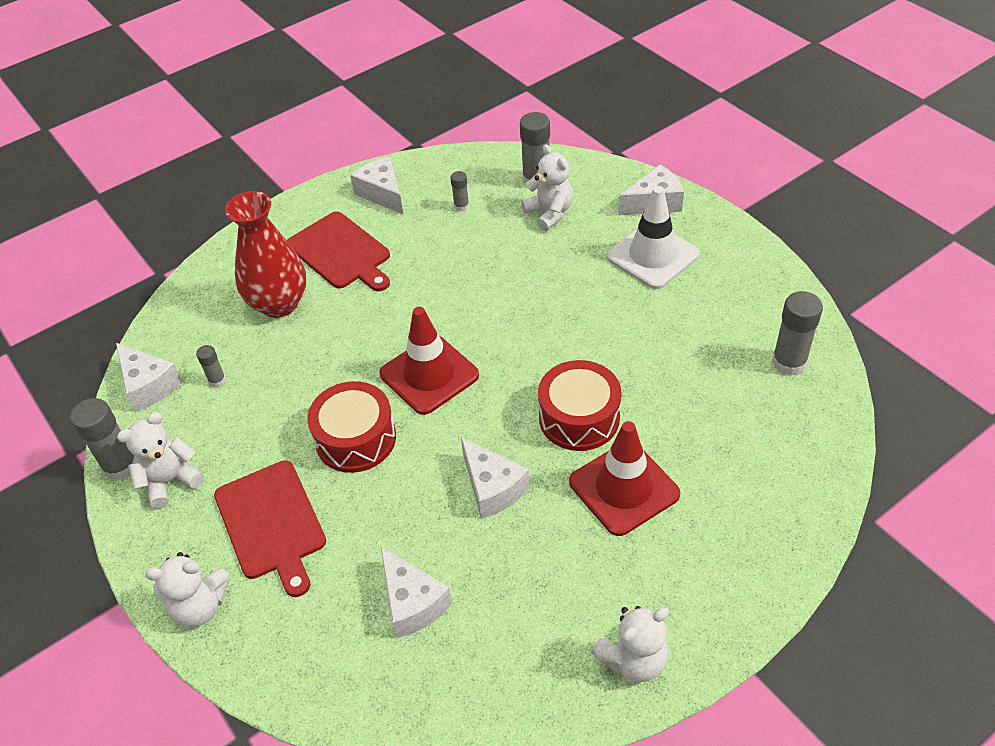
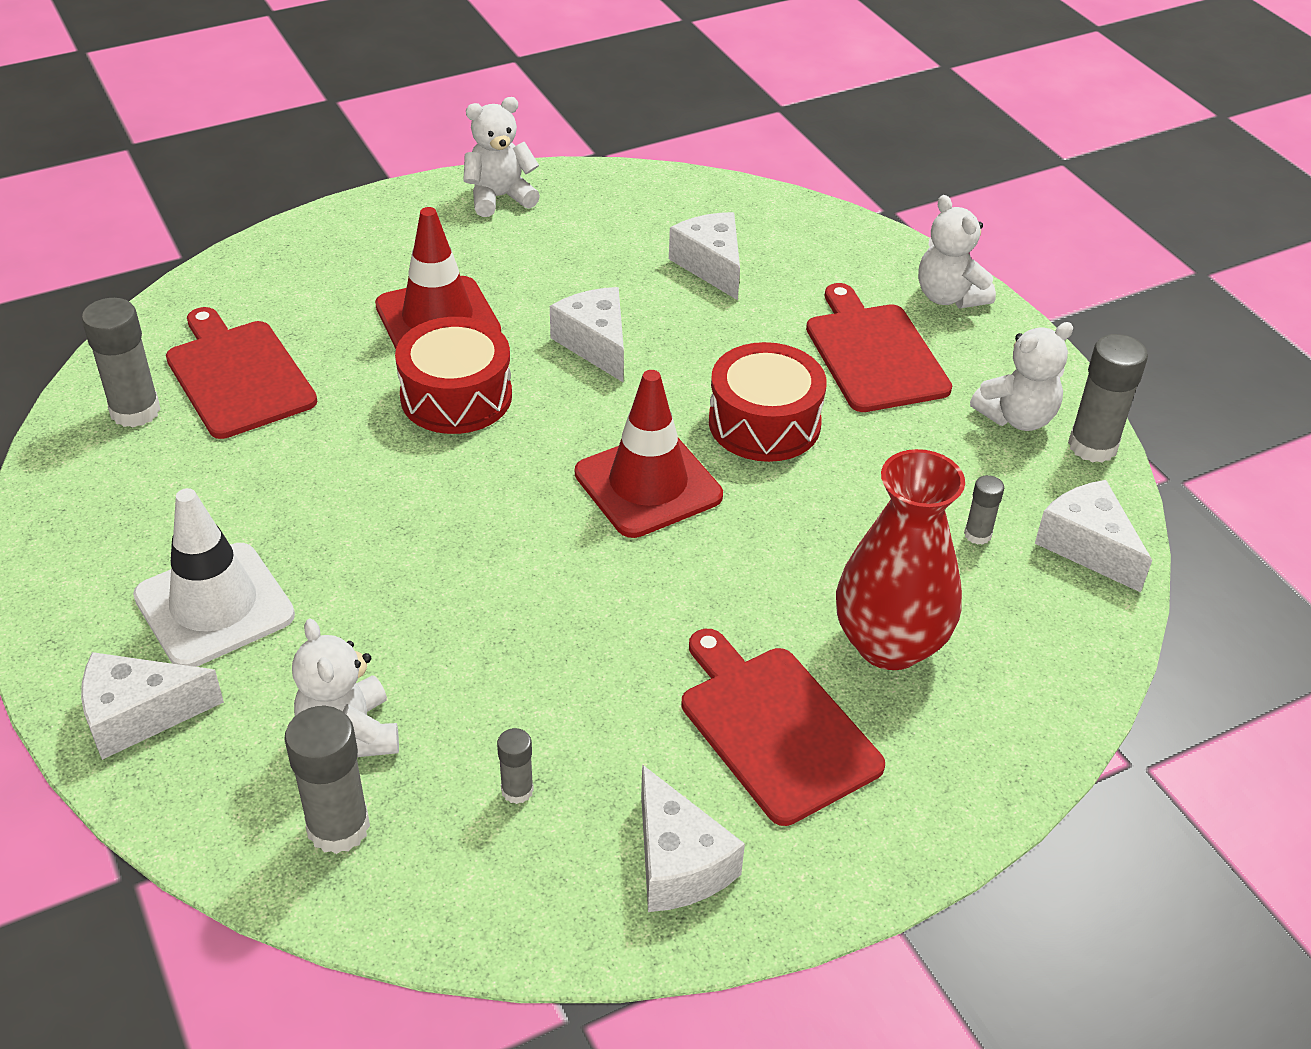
camera: 175 degrees left, 5 degrees down
white teddy bear [145,552,229,627] -> white teddy bear turned 120 degrees counterclockwise [918,195,996,308]
none -> red cutting board [166,307,317,439]

